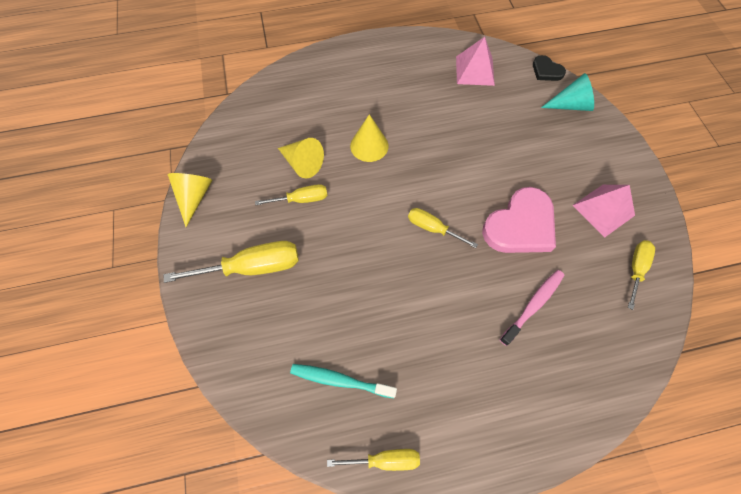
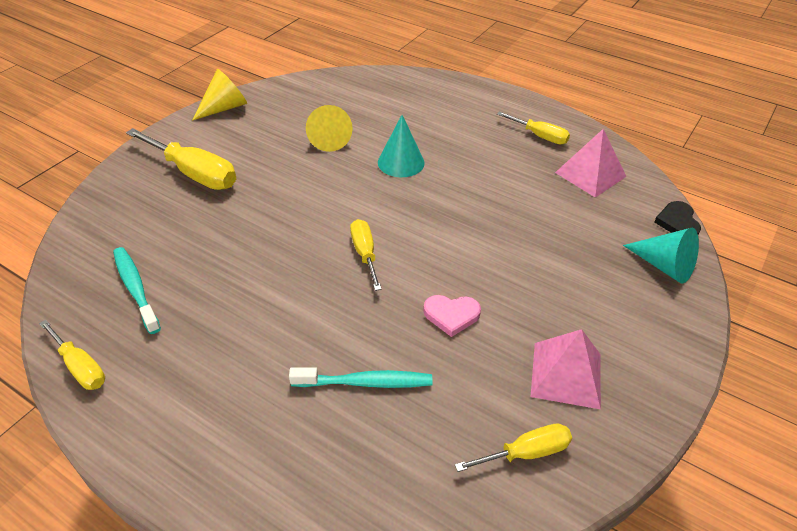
camera: 45 degrees right, 20 degrees down
yellow screwdriver [255,184,328,205] -> yellow screwdriver moved to [497,112,570,144]
yellow cone [350,114,389,162] -> turquoise cone [378,115,425,177]
pink heart [482,187,556,253] -> pink heart [423,295,481,337], size x0.51
pink toothbrush [500,270,565,346] -> turquoise toothbrush [289,367,433,388]

